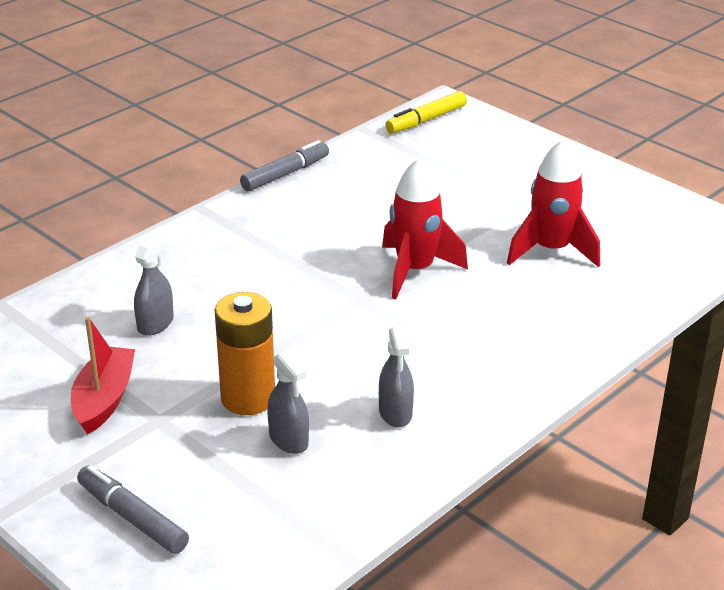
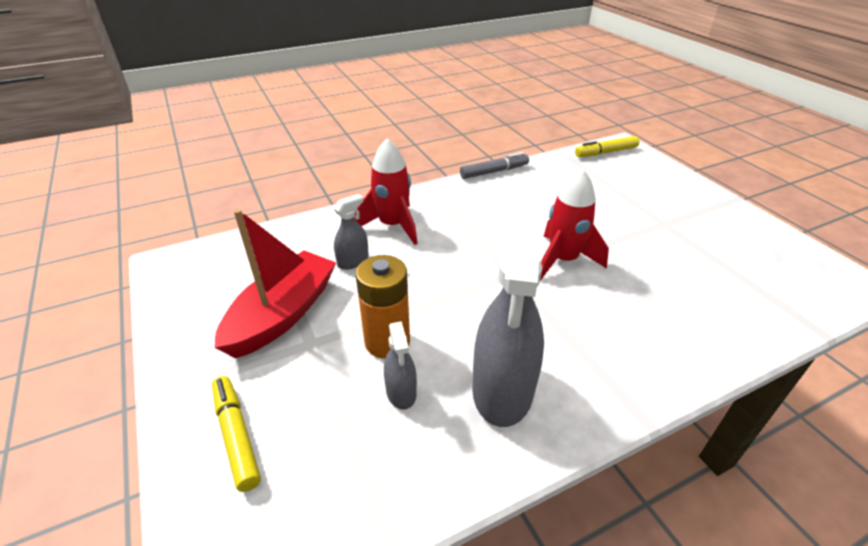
camera: 20 degrees right, 5 degrees up
red boat [71,317,135,435] -> red boat [215,209,336,358], size x1.52
grey marker [77,465,189,554] -> yellow marker [212,376,261,492]
grey spray bottle [379,326,414,427] -> grey spray bottle [472,224,544,427], size x2.06
red rocket [507,140,600,267] -> red rocket moved to [354,138,418,245]

